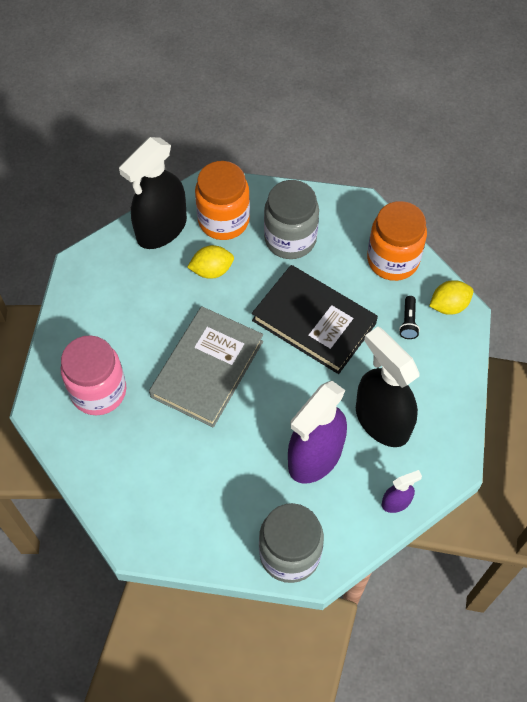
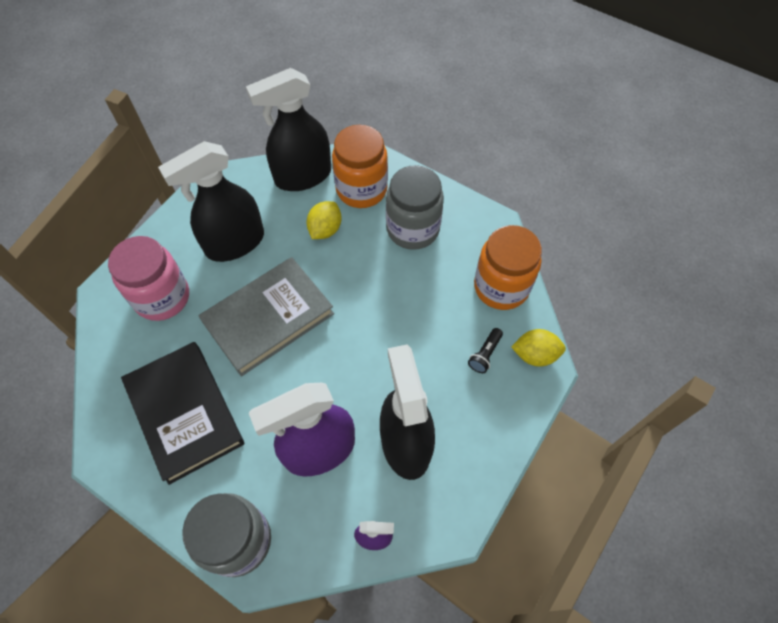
camera: 25 degrees right, 0 degrees up
yellow lemon [187,245,234,279] -> yellow lemon turned 75 degrees counterclockwise [306,201,342,239]
black book [252,265,378,374] -> black book moved to [121,342,244,485]
none -> black spray bottle [158,141,264,262]

